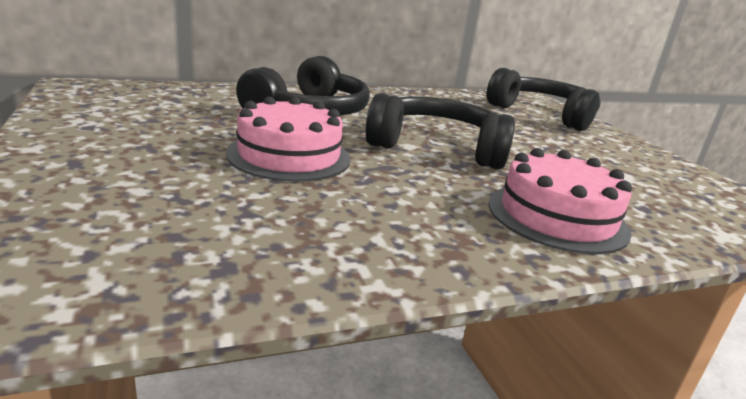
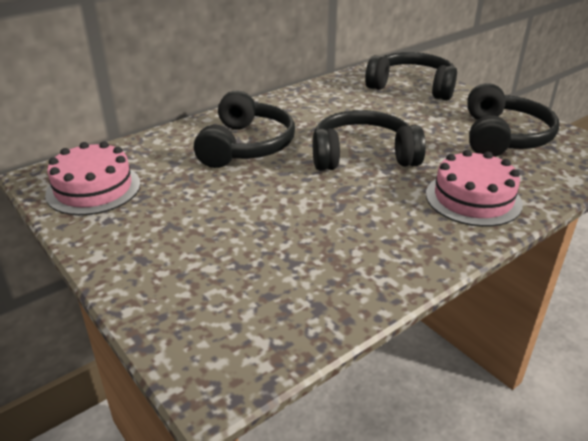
camera: 15 degrees left, 10 degrees up
pink cake [226,96,351,182] -> pink cake moved to [45,141,141,215]
none -> black headphones [467,83,559,157]

